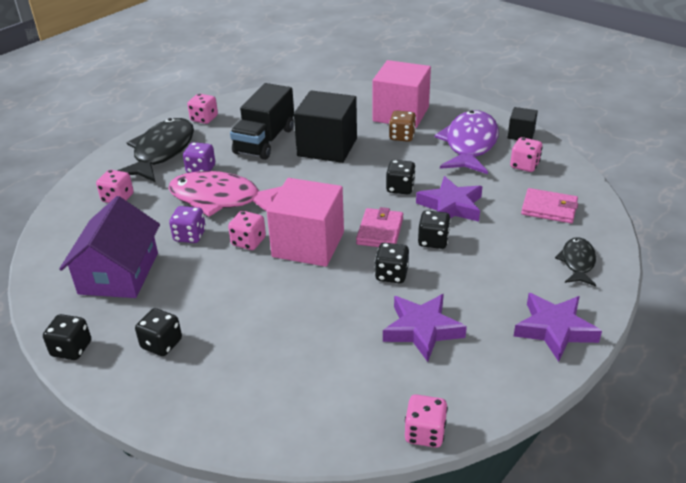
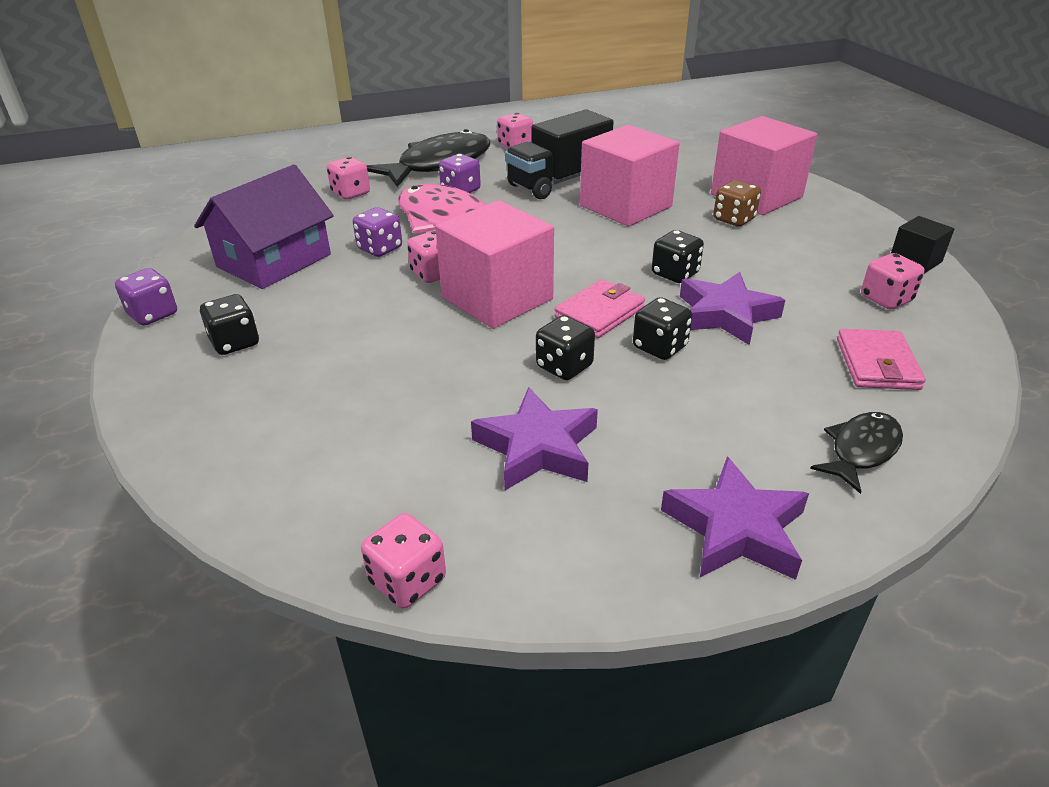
camera: 30 degrees right, 0 degrees up
black dice [43,314,91,360] -> purple dice [115,268,177,326]
black cube [294,90,357,163] -> pink cube [580,125,680,227]
purple fish [435,110,499,174] -> none
pink wallet [521,188,578,223] -> pink wallet turned 45 degrees clockwise [837,329,926,390]

